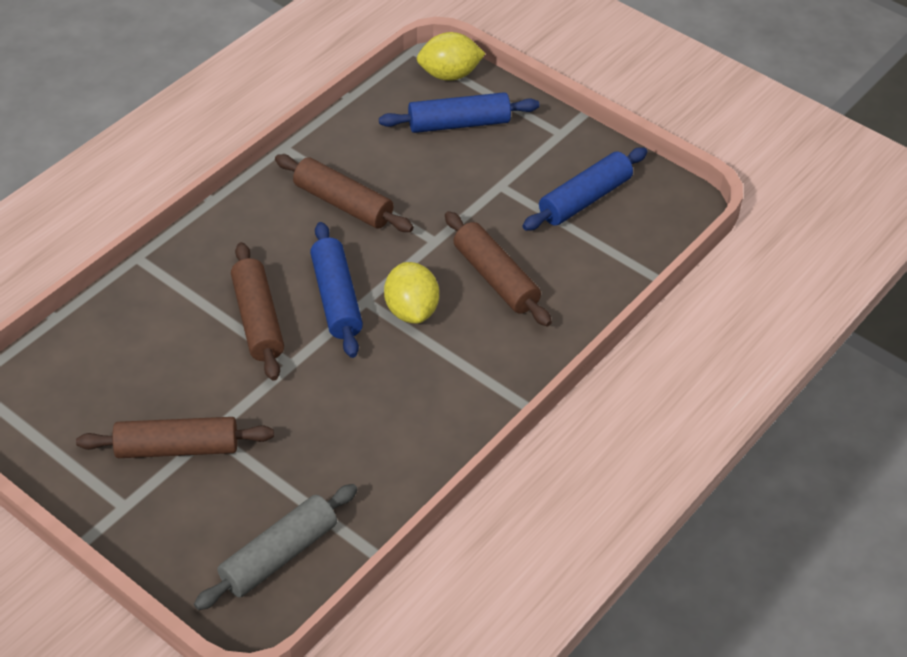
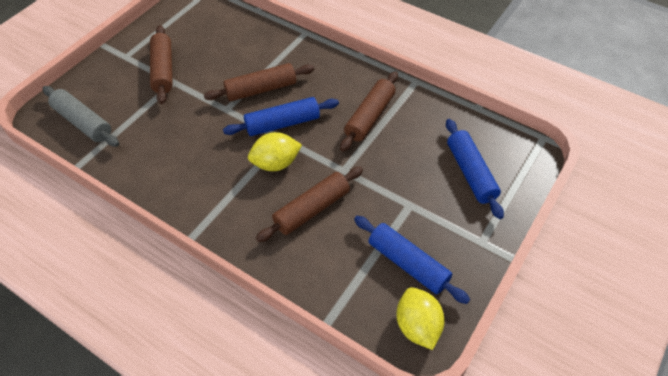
camera: 85 degrees right, 5 degrees up
yellow lemon [417,32,486,81] -> yellow lemon moved to [396,287,444,350]

